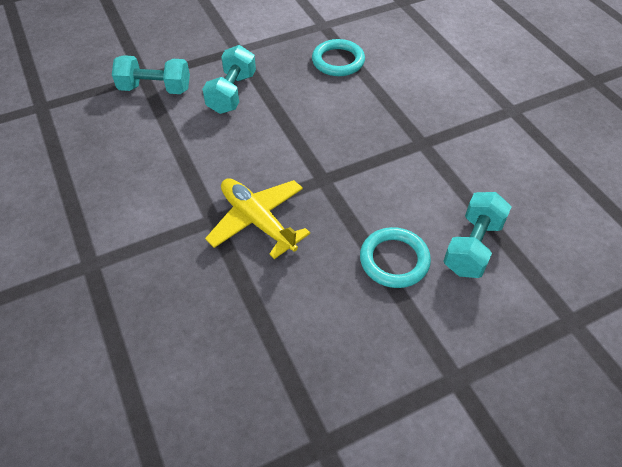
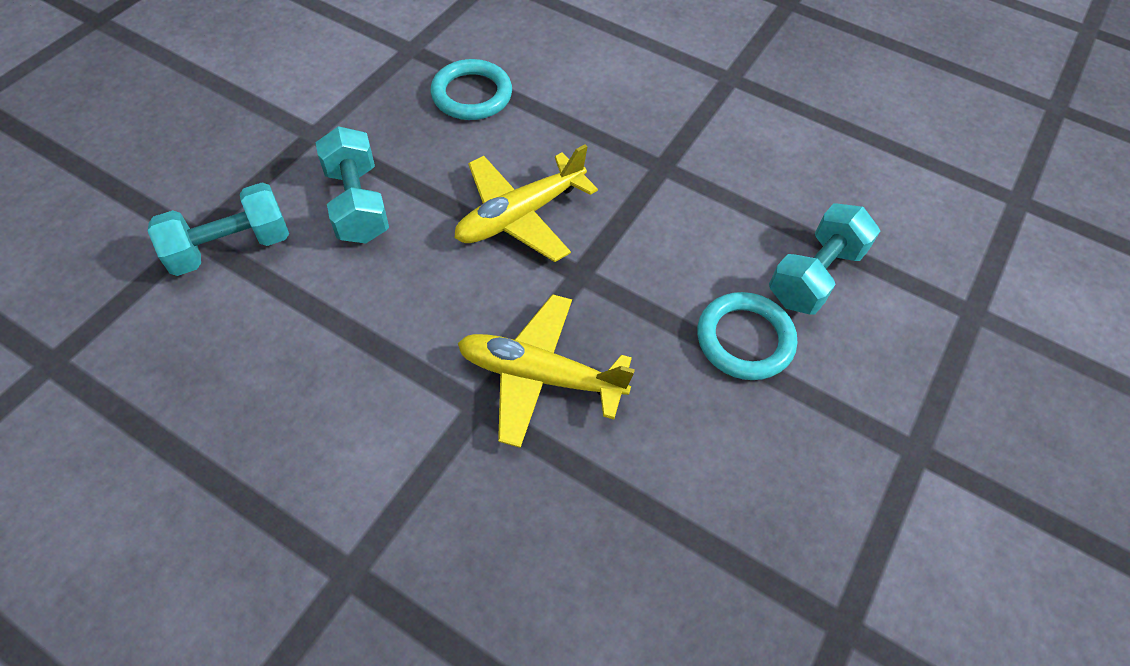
camera: 35 degrees left, 5 degrees up
turquoise dumbbell [443,192,511,278] -> turquoise dumbbell turned 45 degrees clockwise [769,203,880,314]
none -> yellow plane [454,144,598,262]

